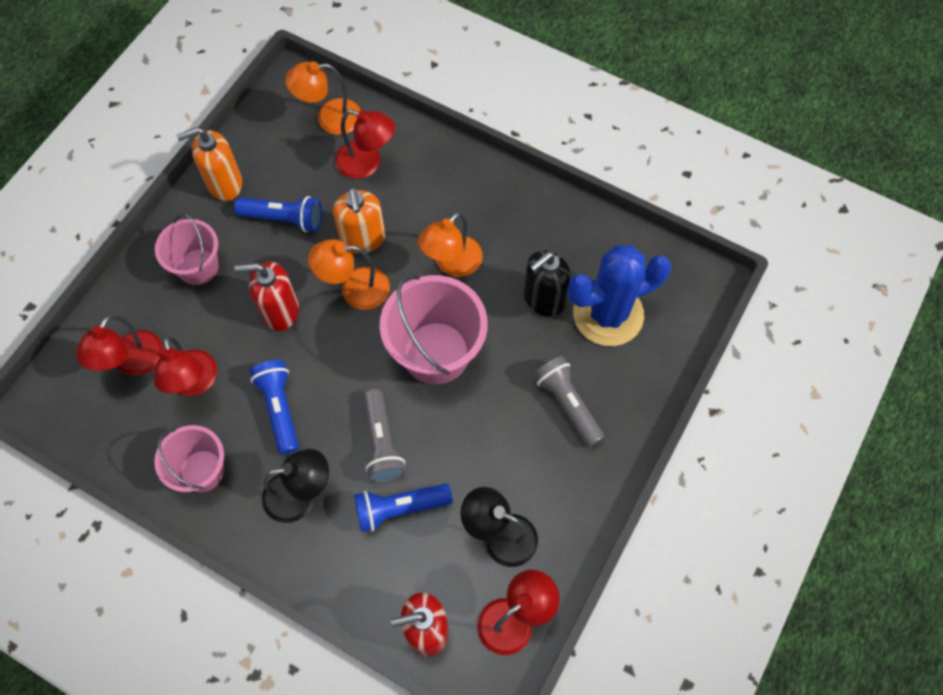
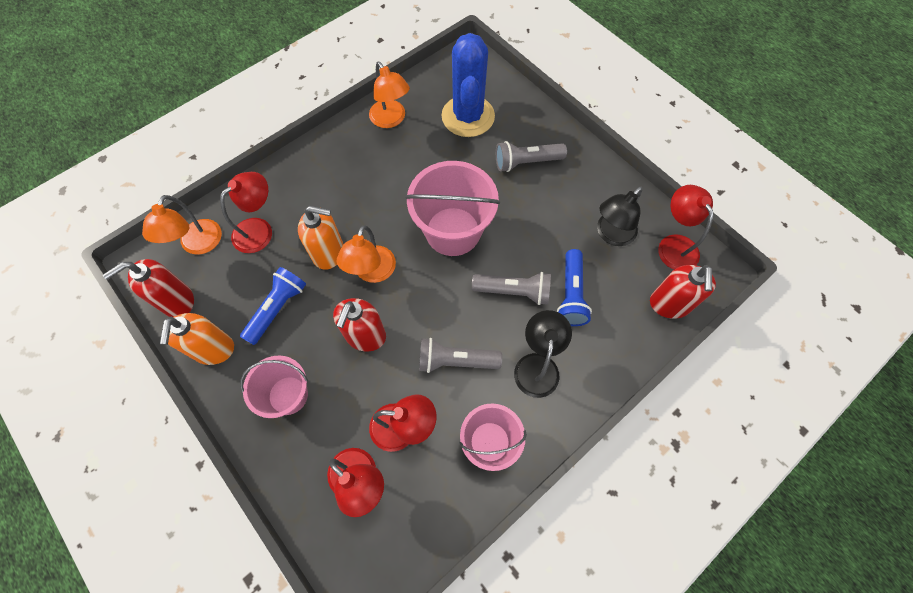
camera: 70 degrees left, 0 degrees up
blue flashlight [250,360,299,455] -> grey flashlight [419,338,502,373]
orange lamp [418,212,483,277] -> orange lamp moved to [369,62,410,128]
black soap dispenser [524,250,571,317] -> none
none -> red soap dispenser [103,259,194,317]

